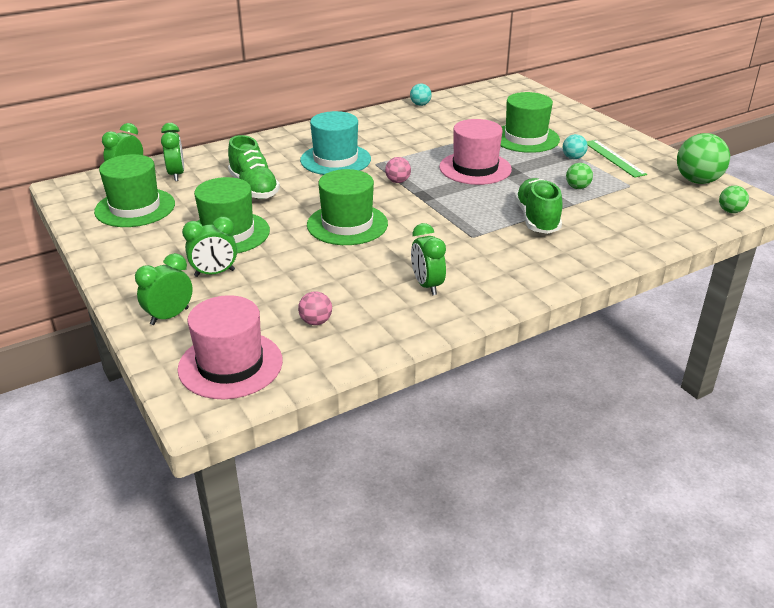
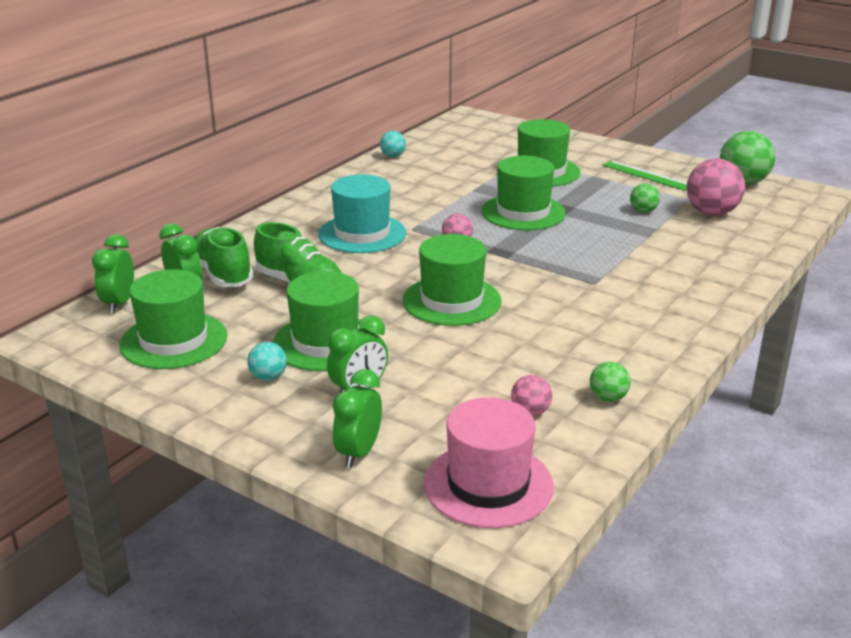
camera: 25 degrees left, 5 degrees down
green clock [411,223,446,296] -> none
pink hat [439,119,512,185] -> green hat [481,156,566,230]
green shoe [514,178,562,234] -> green shoe moved to [195,227,253,287]
turquoise ball [563,134,588,159] -> turquoise ball moved to [247,342,287,381]
green ball [719,186,749,213] -> green ball moved to [590,362,631,402]
none -> pink ball [687,159,745,216]

